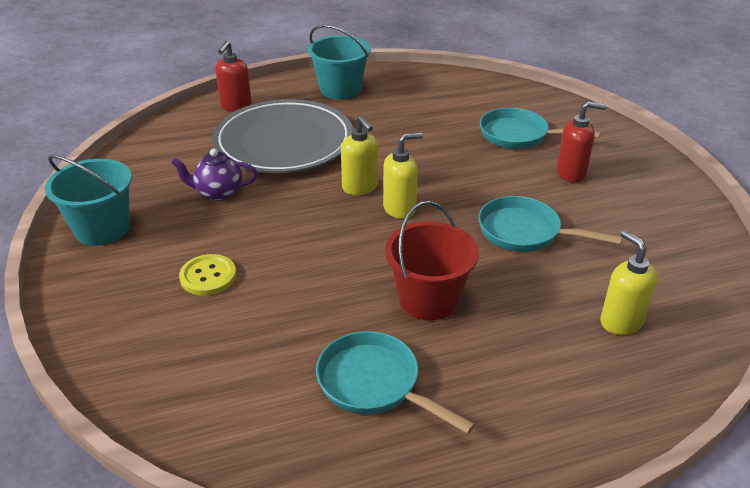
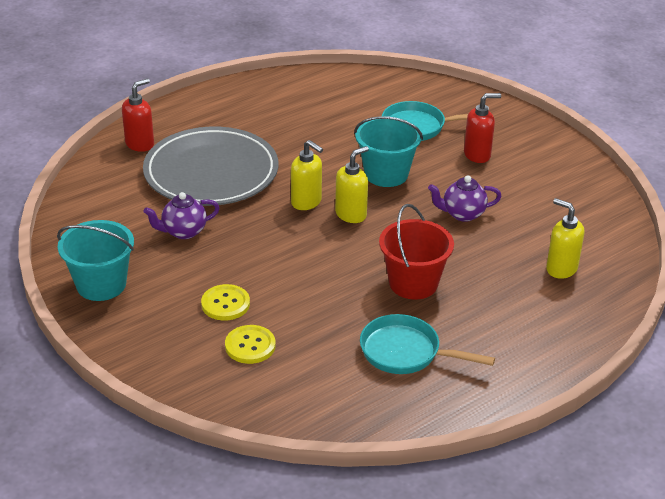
camera: 20 degrees left, 0 degrees up
red soap dispenser [216,41,252,112] -> red soap dispenser turned 135 degrees counterclockwise [122,78,154,152]
turquoise bucket [308,25,371,100] -> turquoise bucket moved to [354,116,423,187]
turquoise pan [478,196,622,252] -> purple teapot [428,175,502,222]
none -> yellow button [225,325,275,364]

